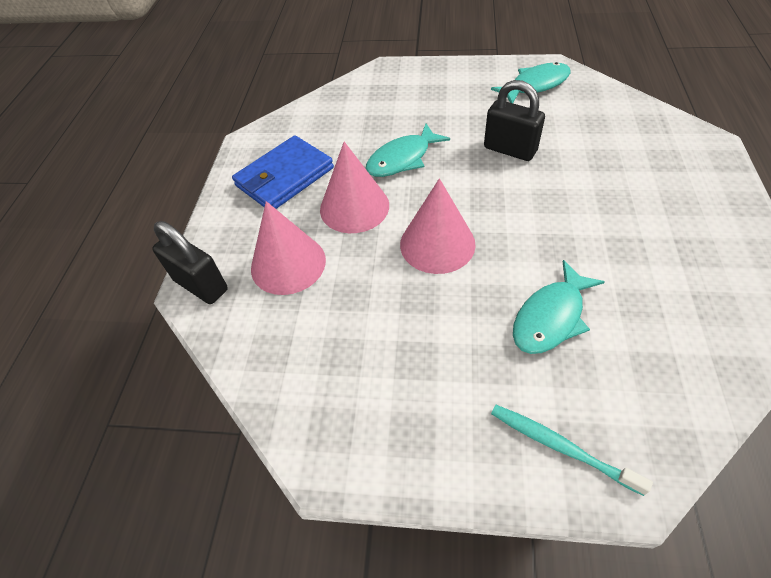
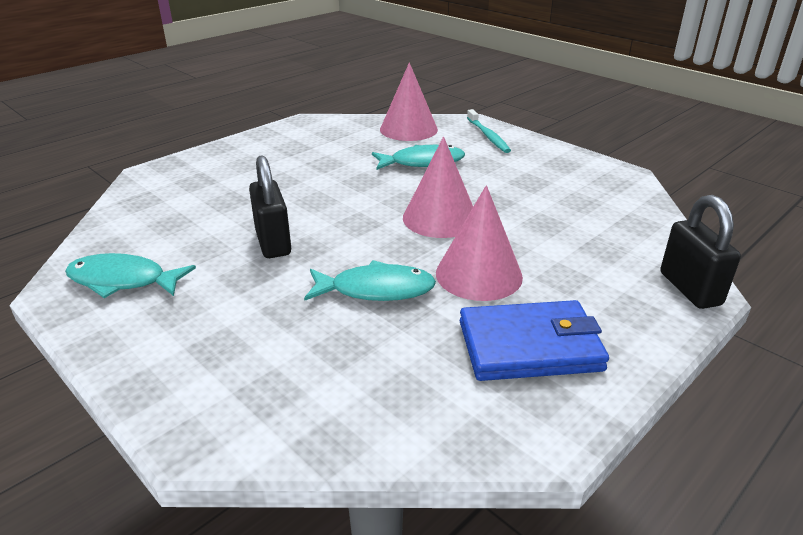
camera: 145 degrees left, 20 degrees down
pink cone [251,201,326,295] -> pink cone moved to [380,62,438,141]

